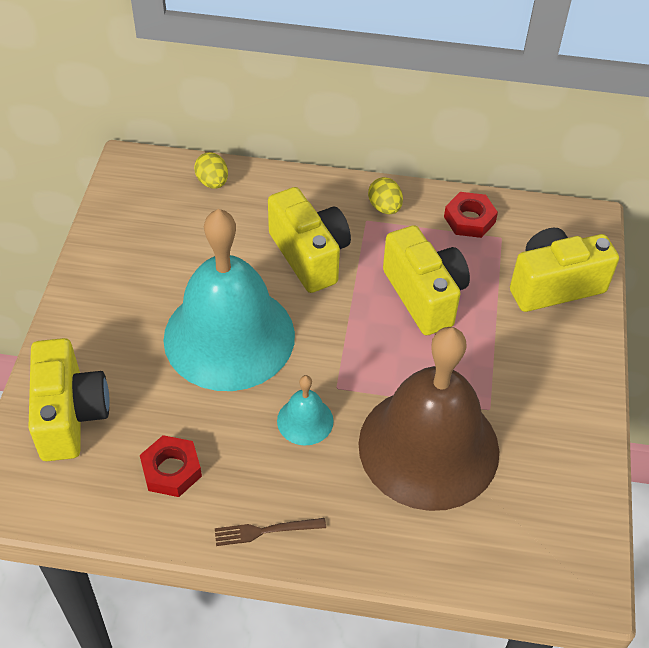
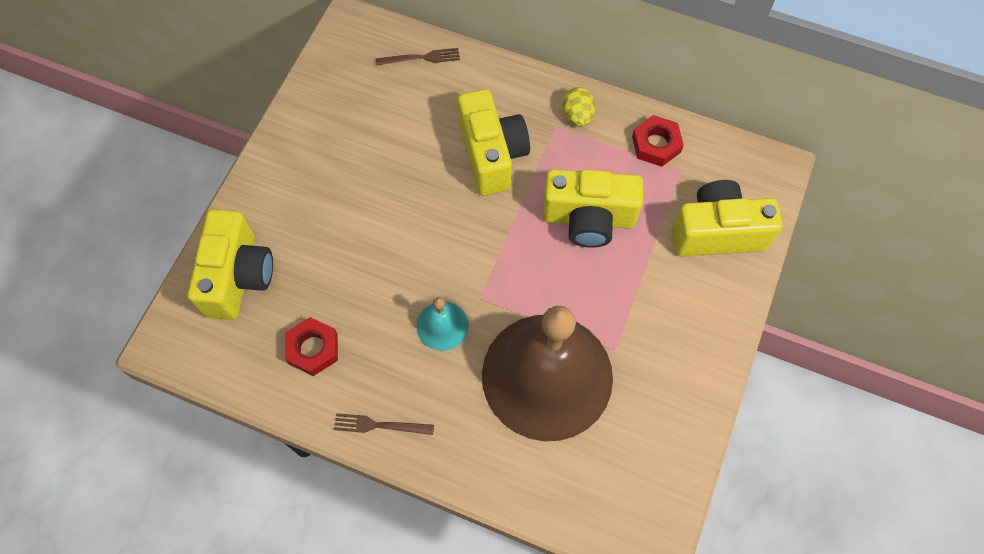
camera: 15 degrees right, 15 degrees up
turquoise bell [163,209,295,391] -> none
yellow egg [194,152,228,189] -> brown fork [376,48,460,65]
yellow camera [383,225,470,335] -> yellow camera turned 105 degrees clockwise [543,169,643,248]

